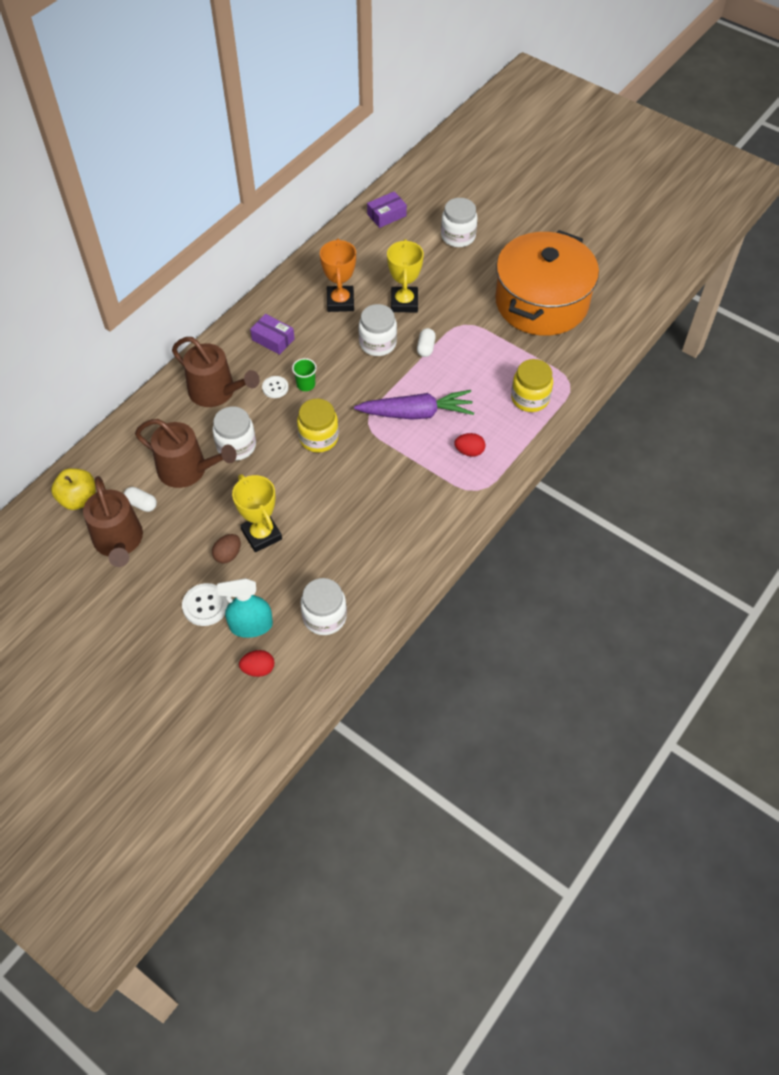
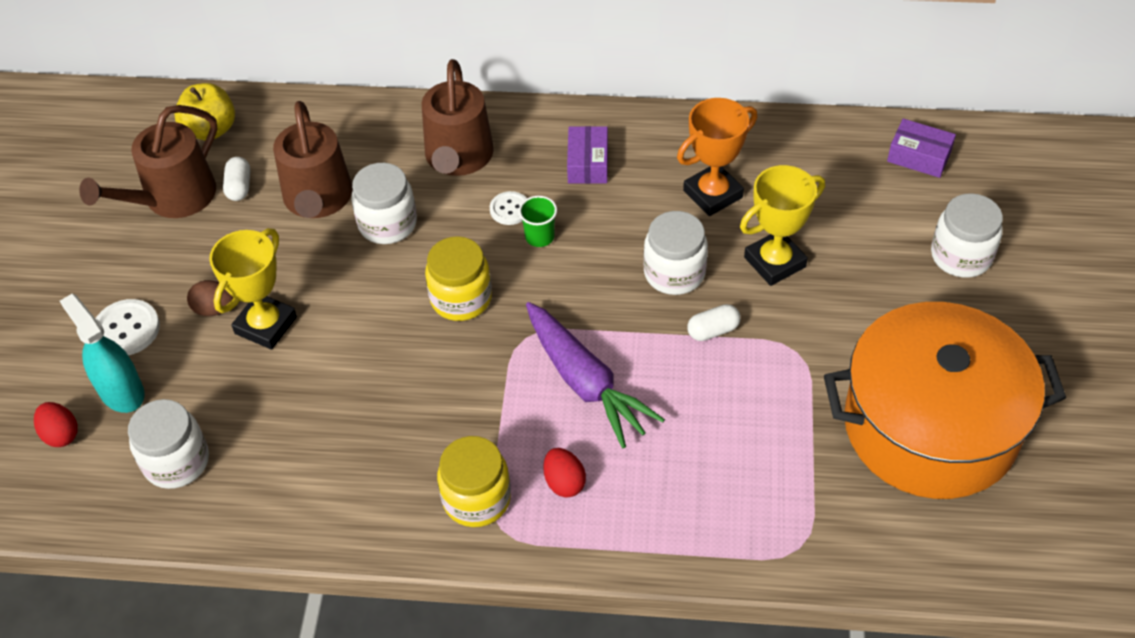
camera: 60 degrees right, 5 degrees down
yellow jar [511,359,553,412] -> yellow jar moved to [437,436,511,527]

